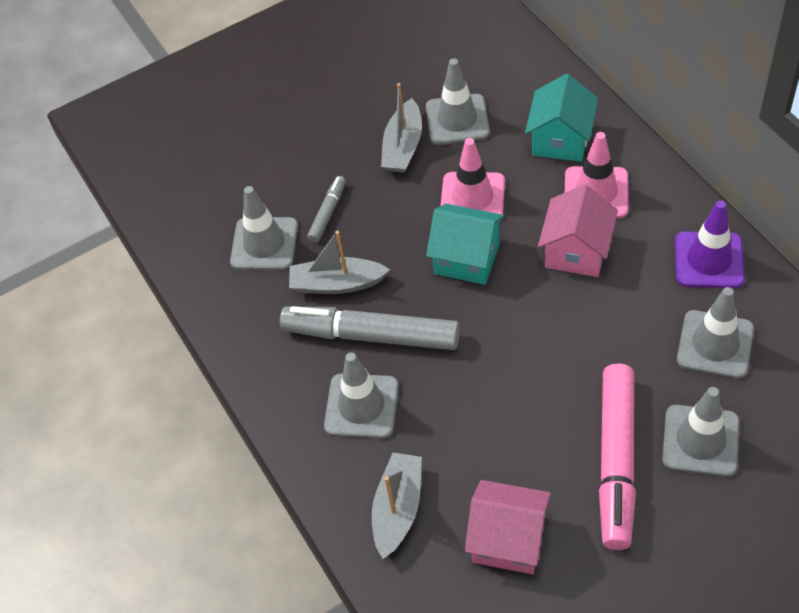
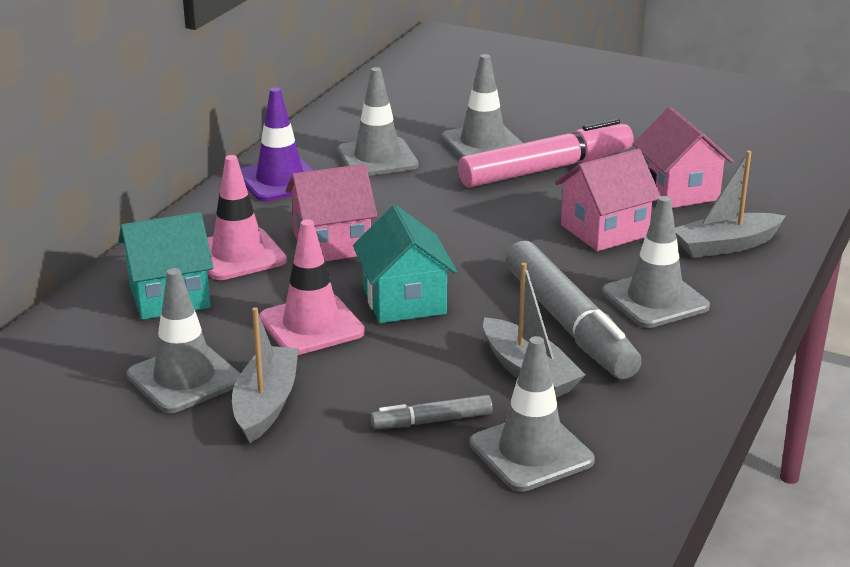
camera: 130 degrees left, 25 degrees down
grey boat [381,83,422,173] -> grey boat turned 60 degrees counterclockwise [232,307,299,443]
none -> pink house [555,149,661,251]

